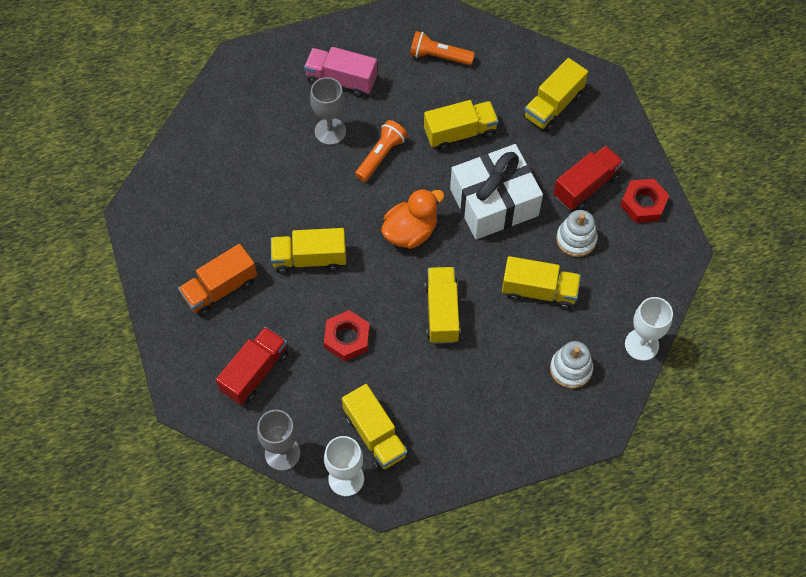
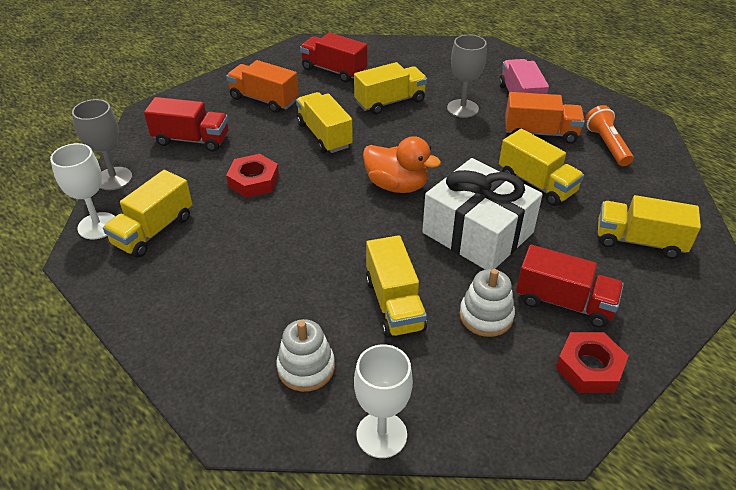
camera: 65 degrees right, 20 degrees down
orange flashlight [355,120,407,182] -> none
yellow truck [425,267,460,344] -> yellow truck moved to [354,62,427,115]
none -> red truck [300,33,367,82]
none -> orange truck [505,92,585,144]

